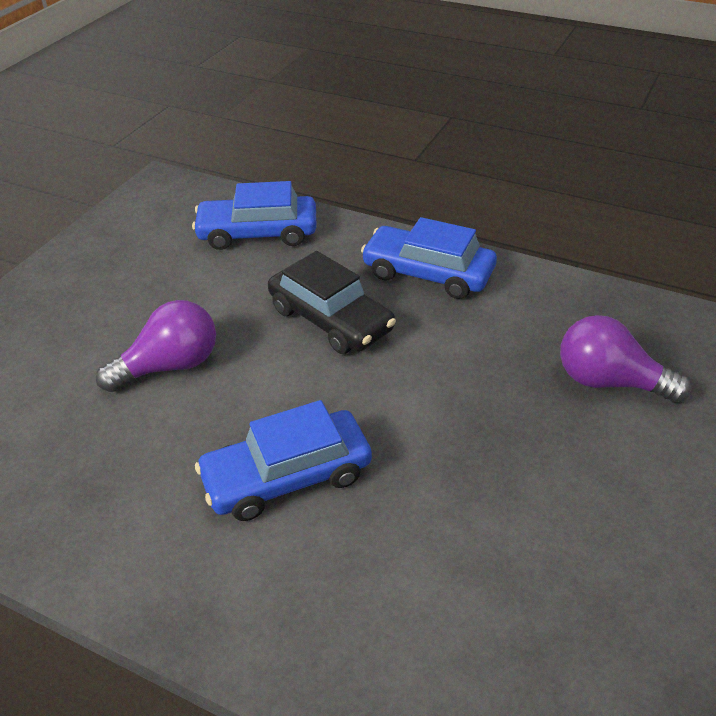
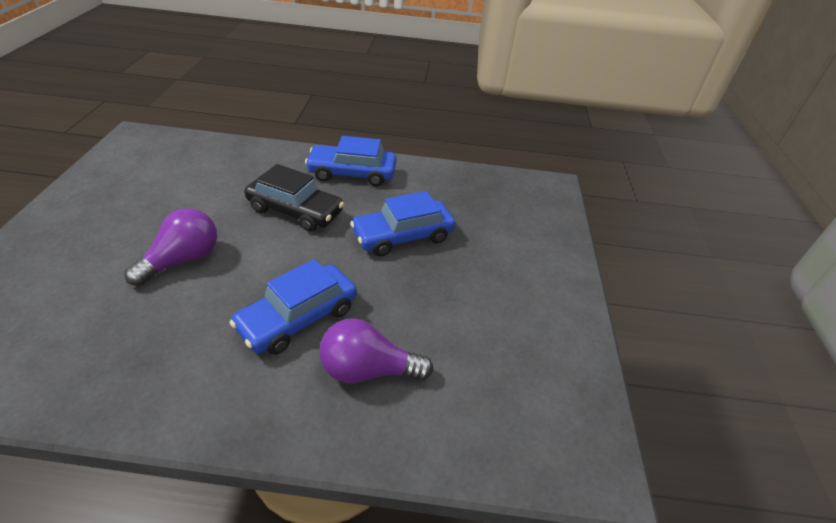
camera: 25 degrees left, 0 degrees up
blue car [192,181,317,250] -> blue car moved to [350,191,455,256]
purple light bulb [560,315,691,403] -> purple light bulb moved to [319,318,433,383]

